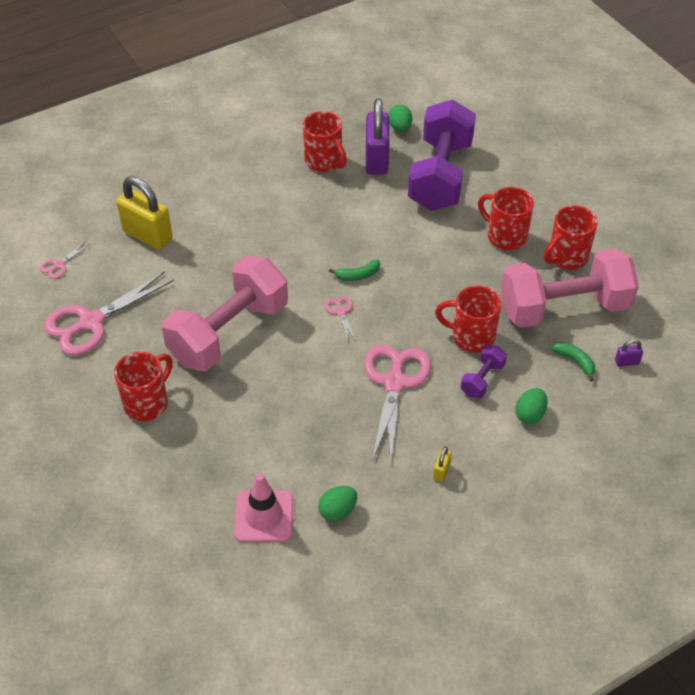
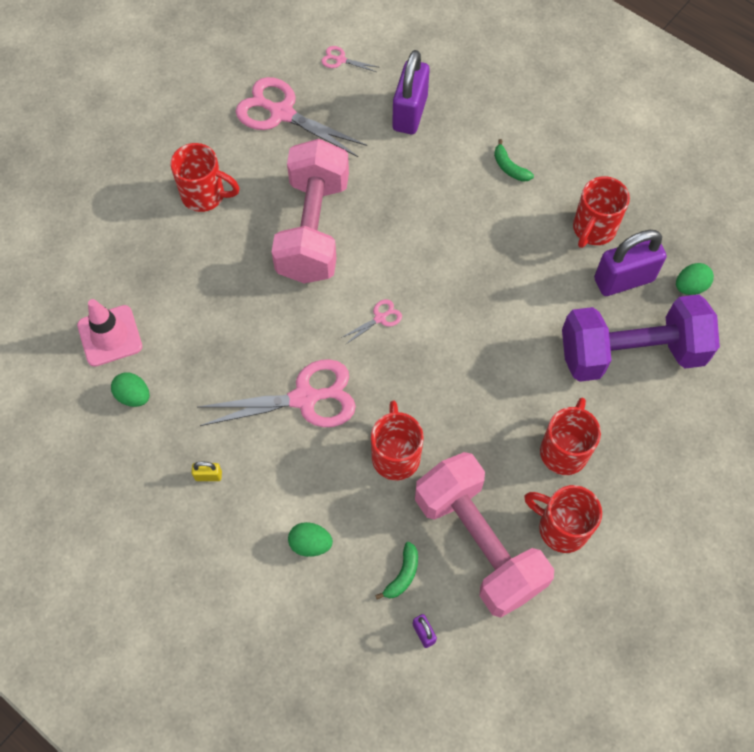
camera: 70 degrees right, 15 degrees up
yellow padlock [116,176,173,250] -> purple padlock [392,50,430,134]
pink dumbbell [162,256,288,371] -> pink dumbbell turned 75 degrees clockwise [272,139,349,283]
green banana [329,259,380,281] -> green banana moved to [494,139,534,182]
purple dumbbell [460,345,507,398] -> none

